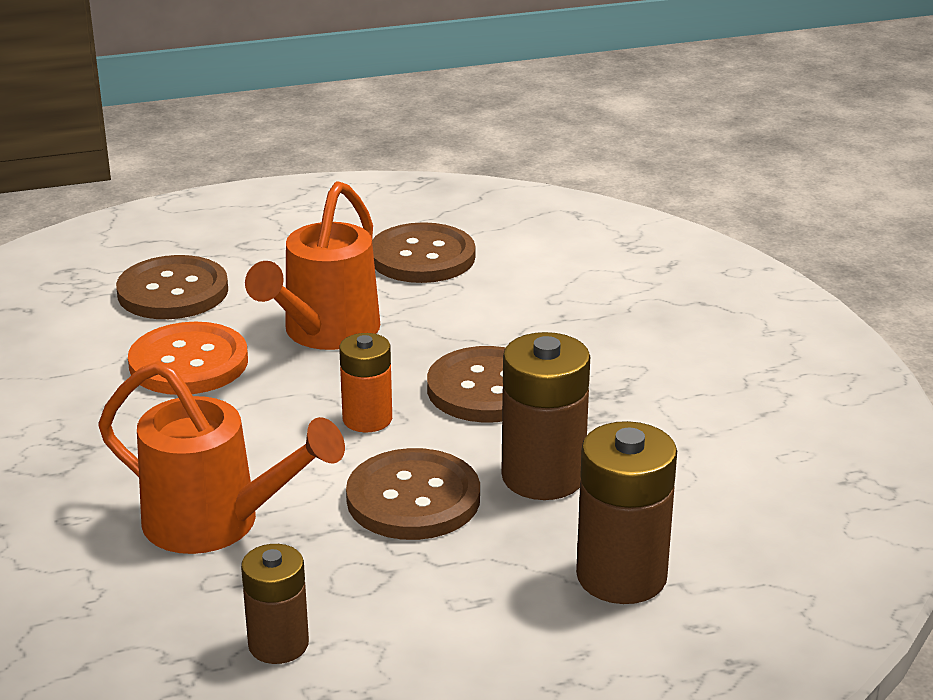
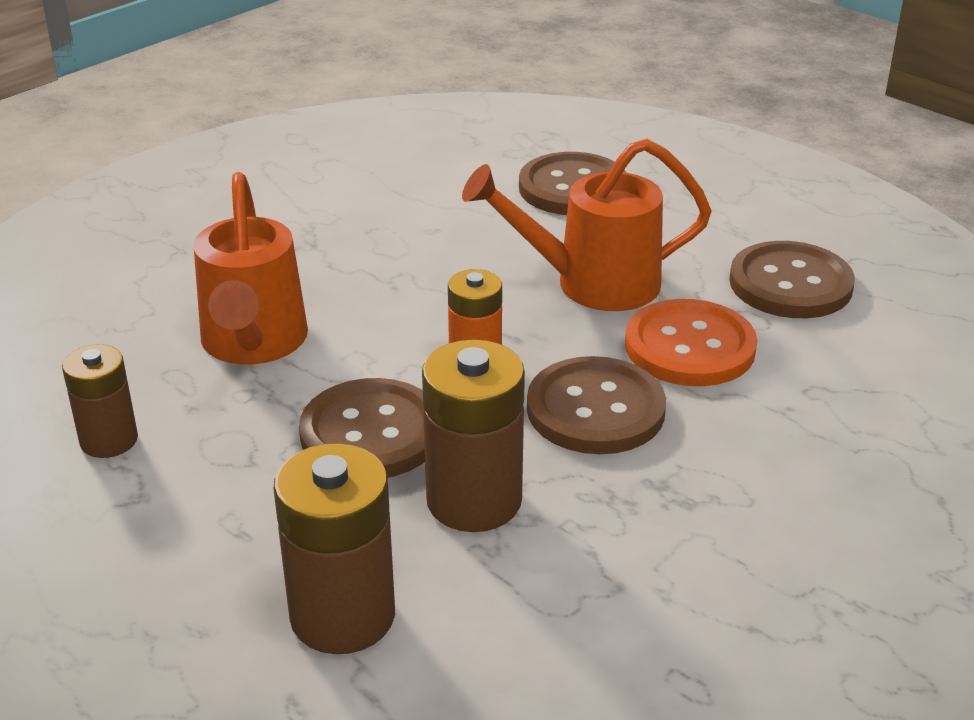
camera: 60 degrees right, 5 degrees up
orange button [128,322,248,395] -> orange button moved to [625,299,757,386]

